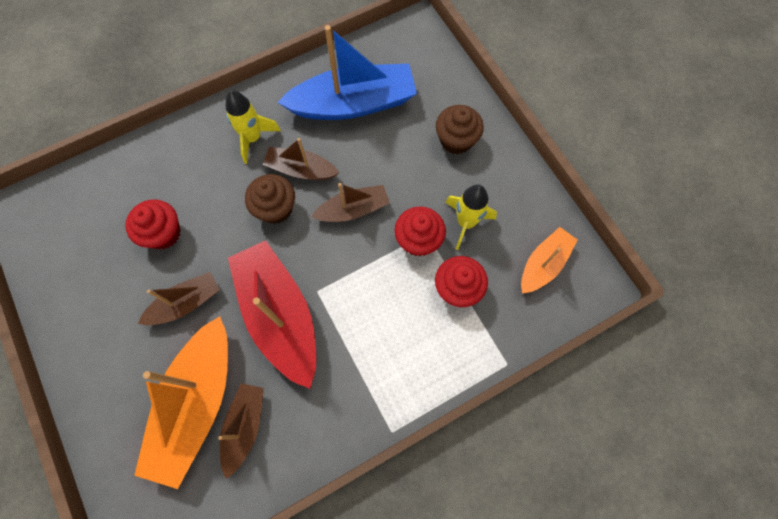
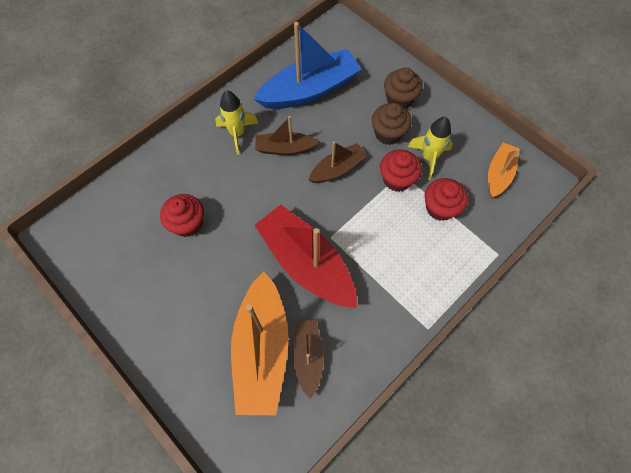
camera: 15 degrees left, 5 degrees down
brown boat [138,272,220,325] -> none
brown cupcake [245,174,295,224] -> brown cupcake moved to [372,103,412,145]

